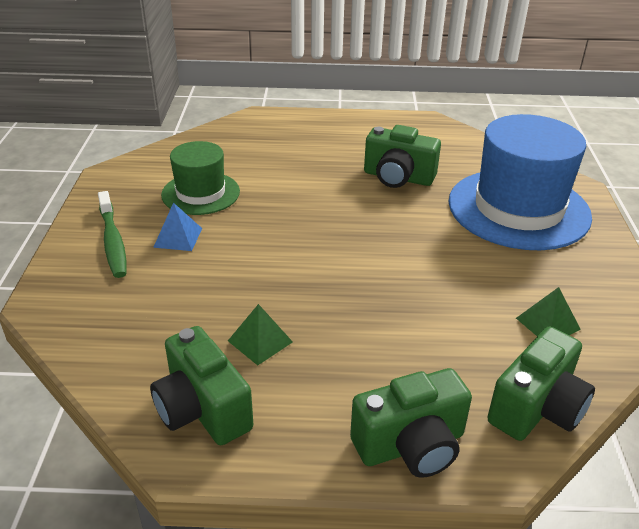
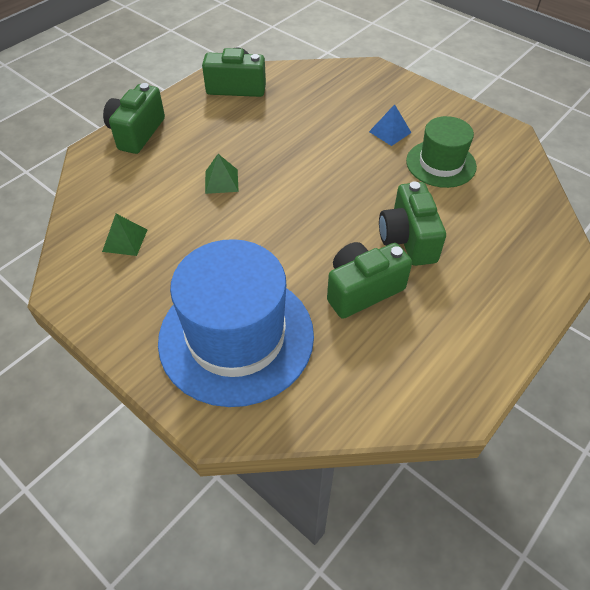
camera: 130 degrees right, 15 degrees up
green toothbrush [98,191,127,278] -> none
green pyramid [228,304,293,365] -> green pyramid moved to [205,154,239,194]
green camera [487,326,595,441] -> green camera moved to [379,181,446,266]

